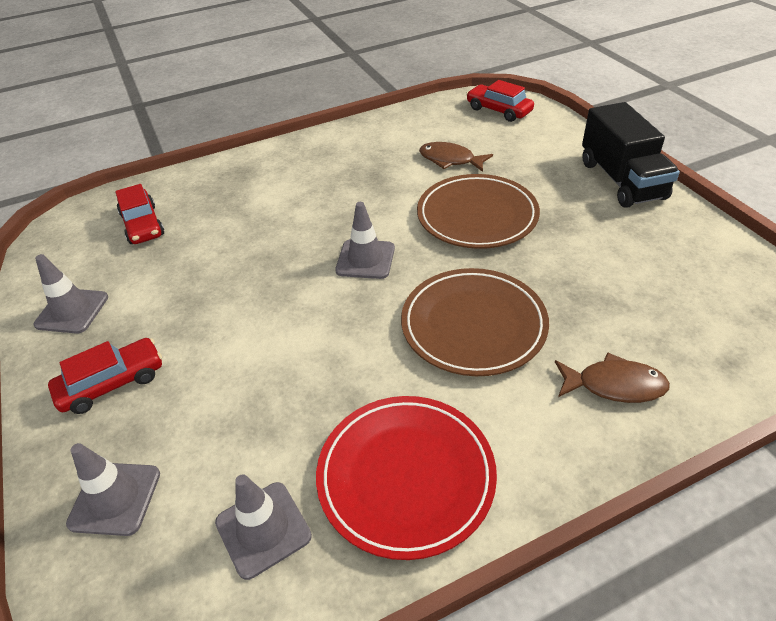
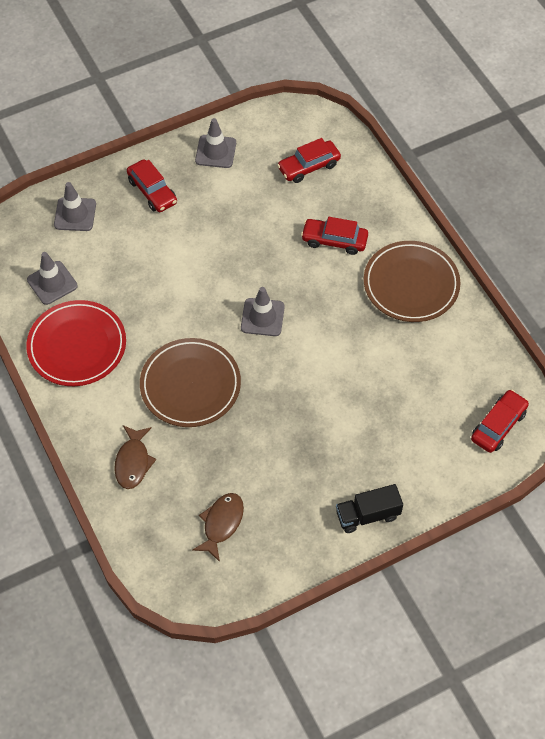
camera: 85 degrees right, 15 degrees up
brown plate [417,174,540,249] -> brown plate moved to [364,241,460,322]
brown fish [419,142,493,172] -> brown fish moved to [192,493,244,562]
black truck [582,102,680,208] -> black truck [336,484,403,533], size x0.63
none -> red car [301,217,368,255]

